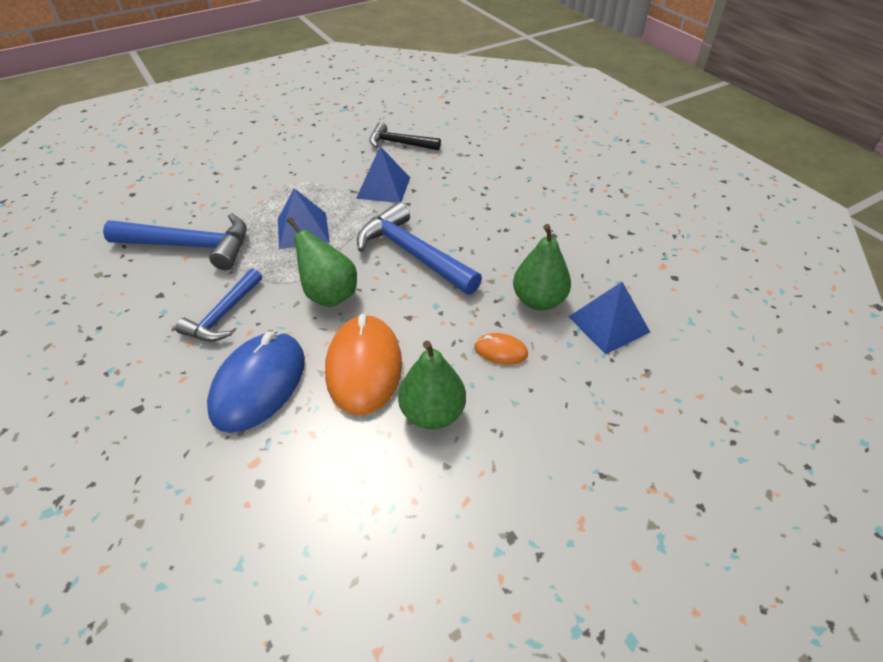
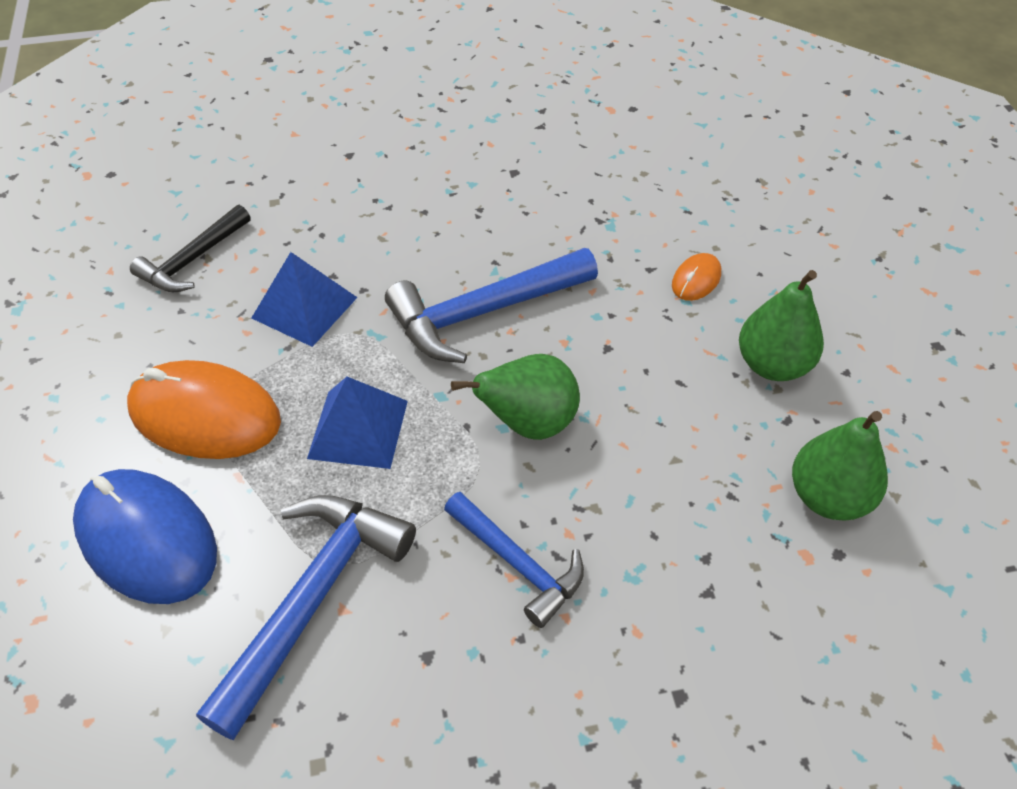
camera: 70 degrees left, 5 degrees up
blue mouse [207,332,305,433] -> blue mouse moved to [73,469,217,604]
orange mouse [325,314,402,415] -> orange mouse moved to [127,360,281,459]
green pear [513,224,571,310] -> green pear moved to [792,411,888,521]
blue pyramid [569,282,650,354] -> none

